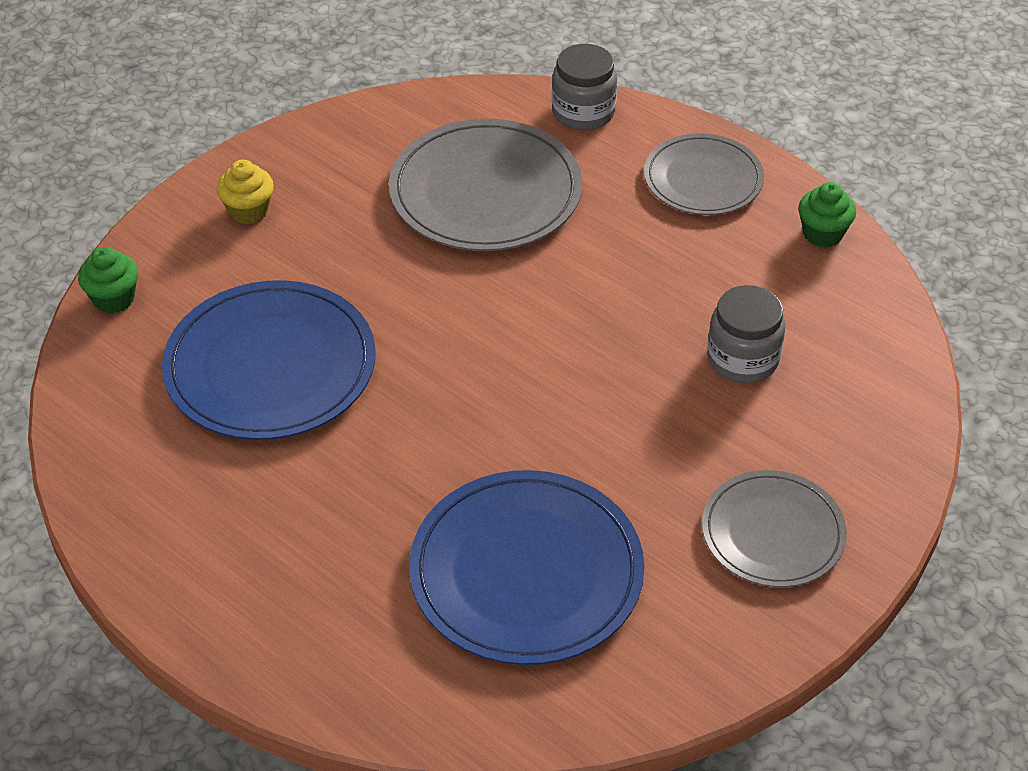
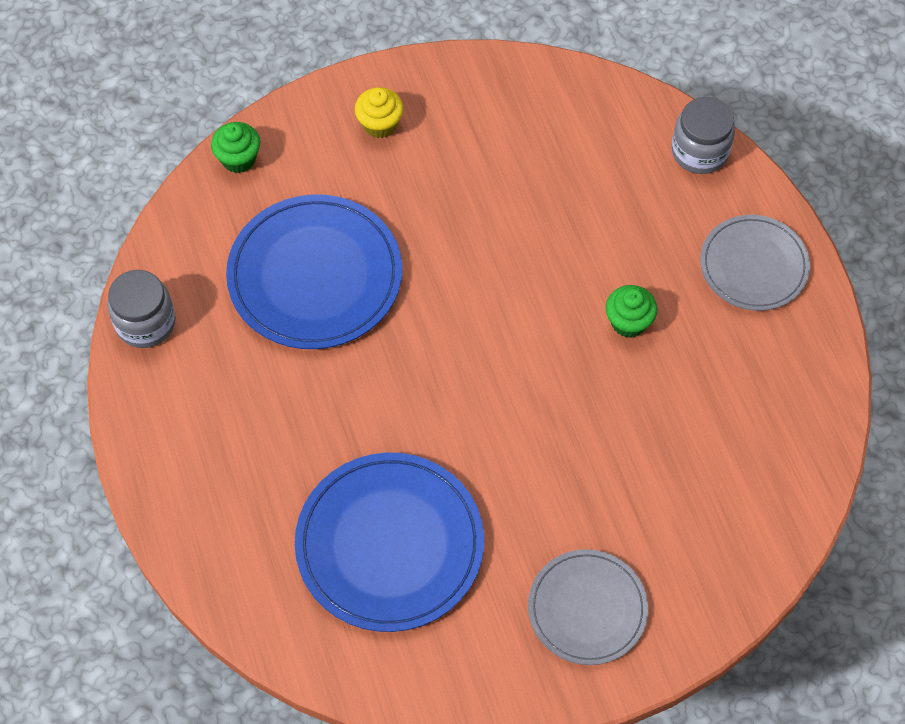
camera: 30 degrees right, 15 degrees up
grey plate [389,119,582,251] -> none
grey jar [707,285,785,383] -> grey jar moved to [107,270,175,348]
green cupcake [798,182,856,247] -> green cupcake moved to [606,285,657,338]

